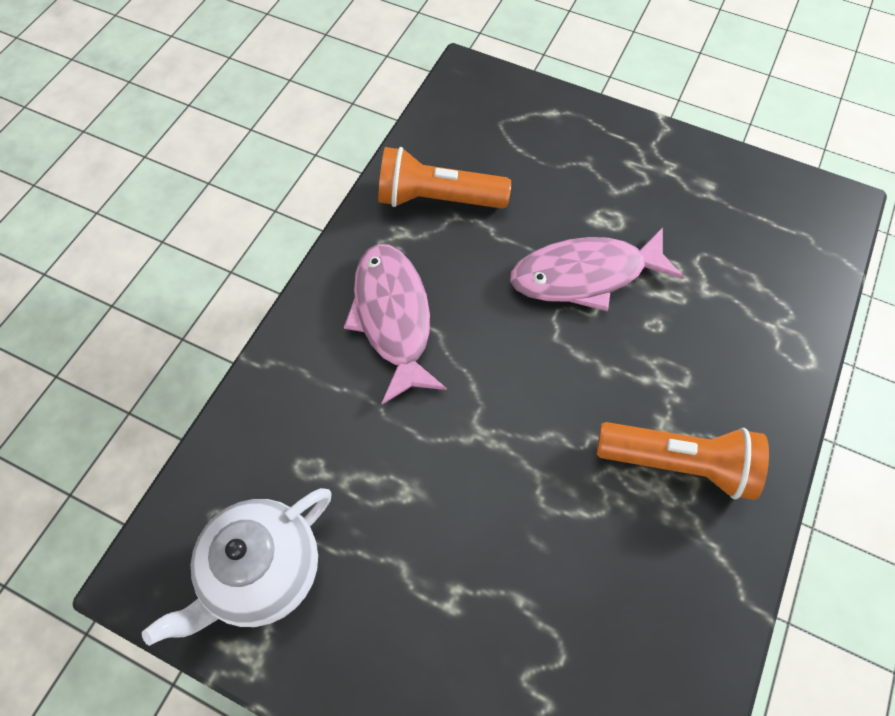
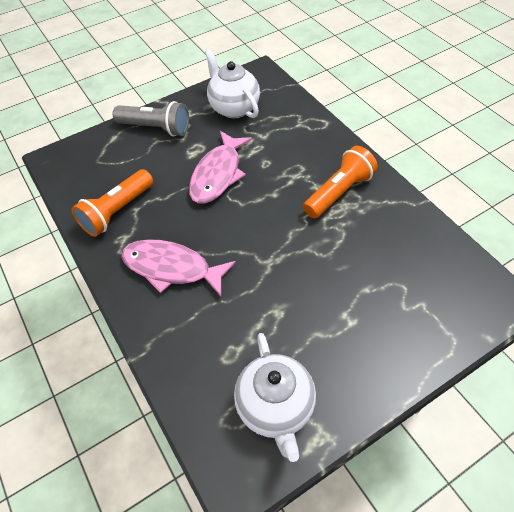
camera: 55 degrees left, 10 degrees down
none -> grey flashlight [113,101,189,136]
none -> white teapot [205,50,260,118]

